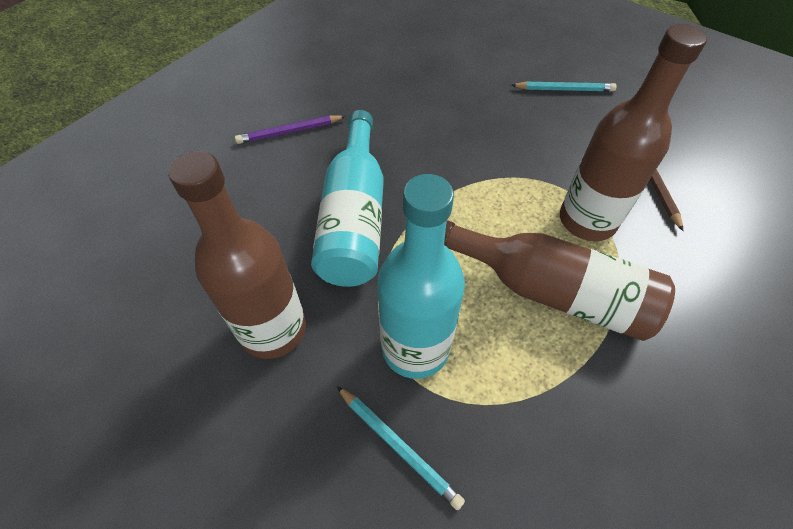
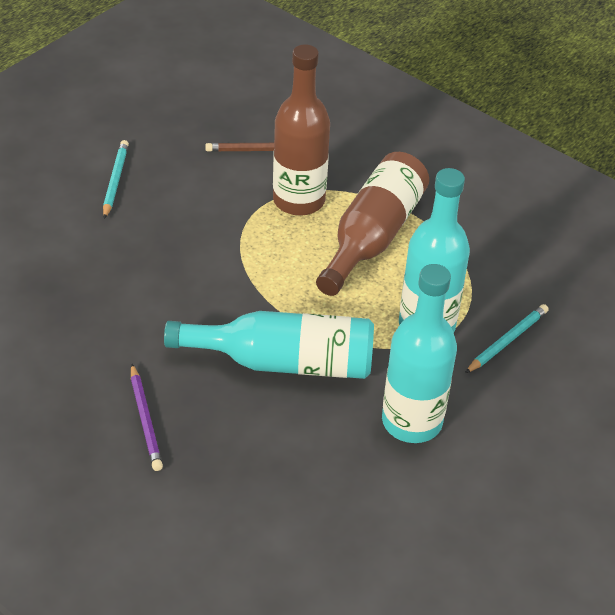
camera: 90 degrees left, 10 degrees down
brown bottle [168,151,306,359] -> turquoise bottle [382,264,457,443]

